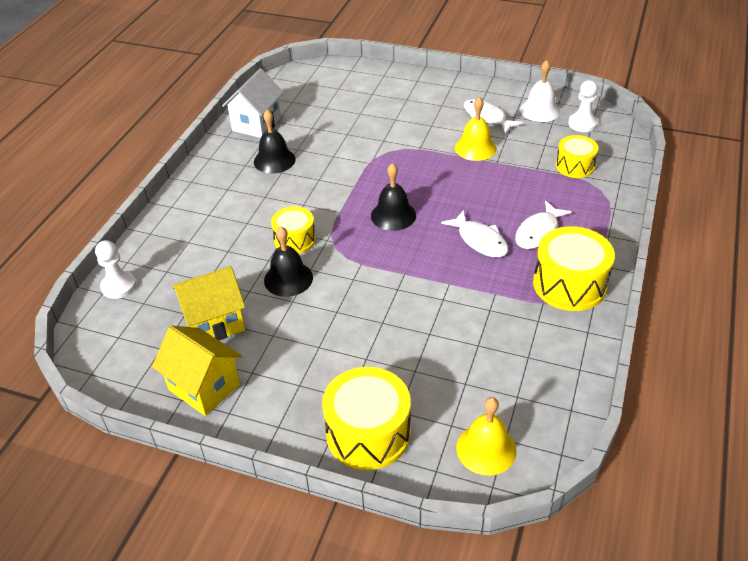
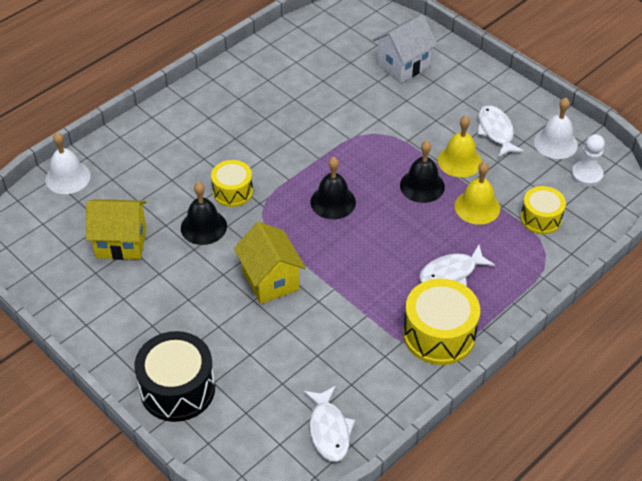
camera: 25 degrees right, 5 degrees up
white pawn [95,240,136,299] -> white bell [46,132,91,194]
yellow house [152,326,242,416] -> yellow house moved to [234,222,306,304]
white house [222,68,283,138] -> white house moved to [373,15,438,83]
black bell [254,109,296,173] -> black bell moved to [400,141,445,203]
yellow drum [322,367,411,470] -> black drum [134,331,215,422]
white fish [441,210,508,257] -> white fish moved to [303,386,355,462]
yellow bell [456,397,517,475] -> yellow bell moved to [455,162,500,225]

